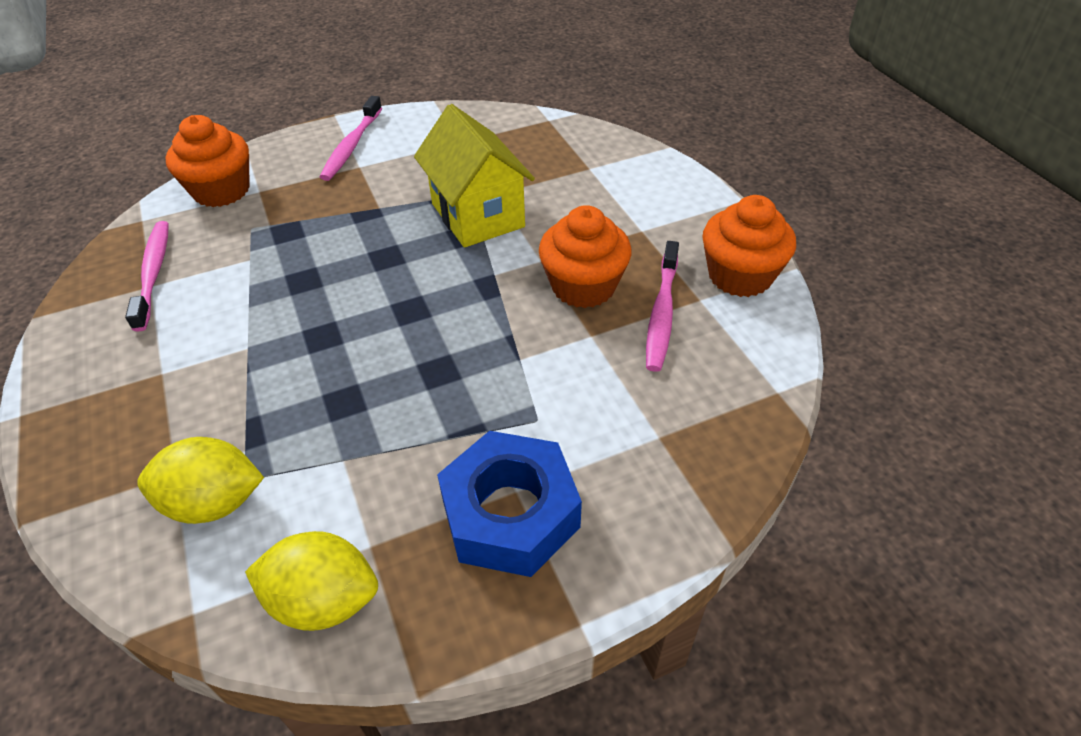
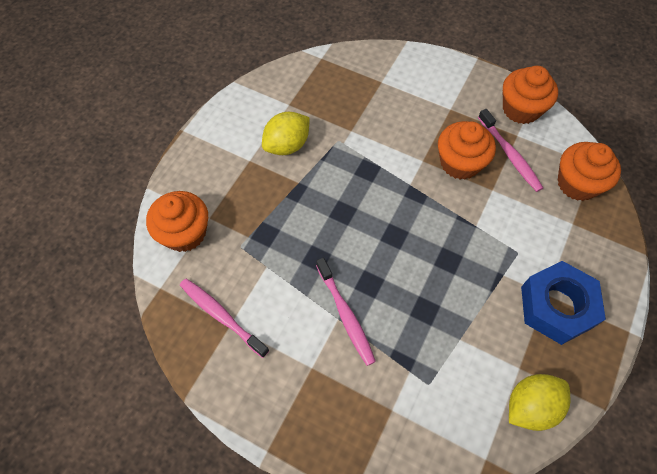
camera: 40 degrees left, 15 degrees up
yellow lemon [137,437,264,524] -> yellow lemon moved to [262,112,310,155]
pink toothbrush [320,96,382,181] -> pink toothbrush moved to [316,258,376,366]
yellow house [414,104,535,248] -> none
none -> orange cupcake [557,142,621,201]

